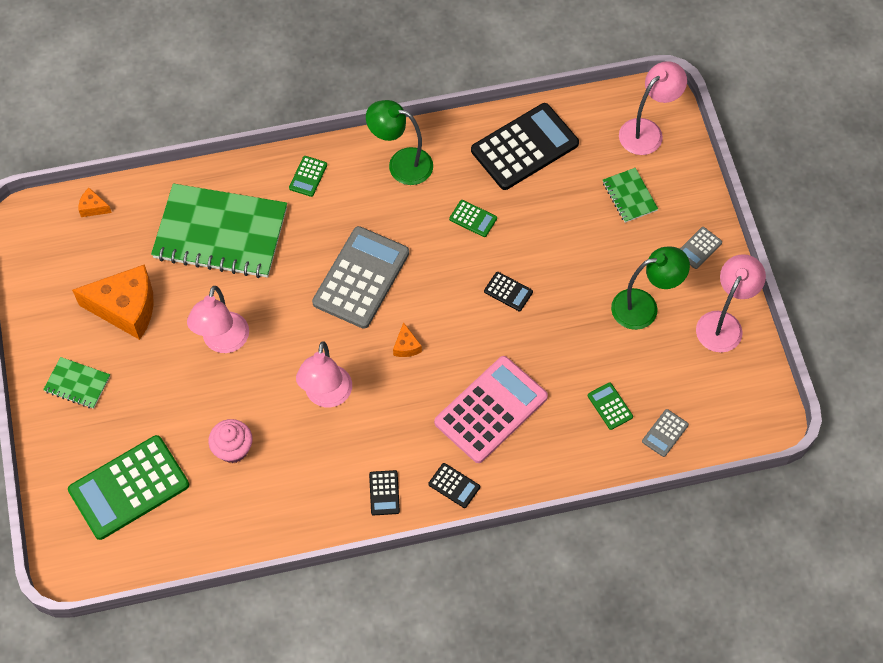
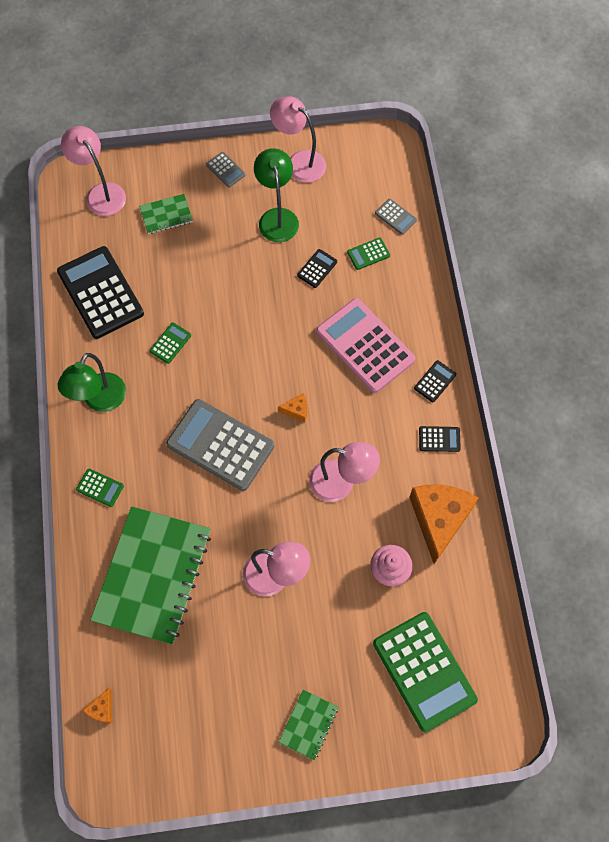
camera: 85 degrees left, 5 degrees up
orange cheese [72,264,154,340] -> orange cheese moved to [409,484,479,564]
black calculator [484,272,533,311] -> black calculator moved to [297,249,337,288]

